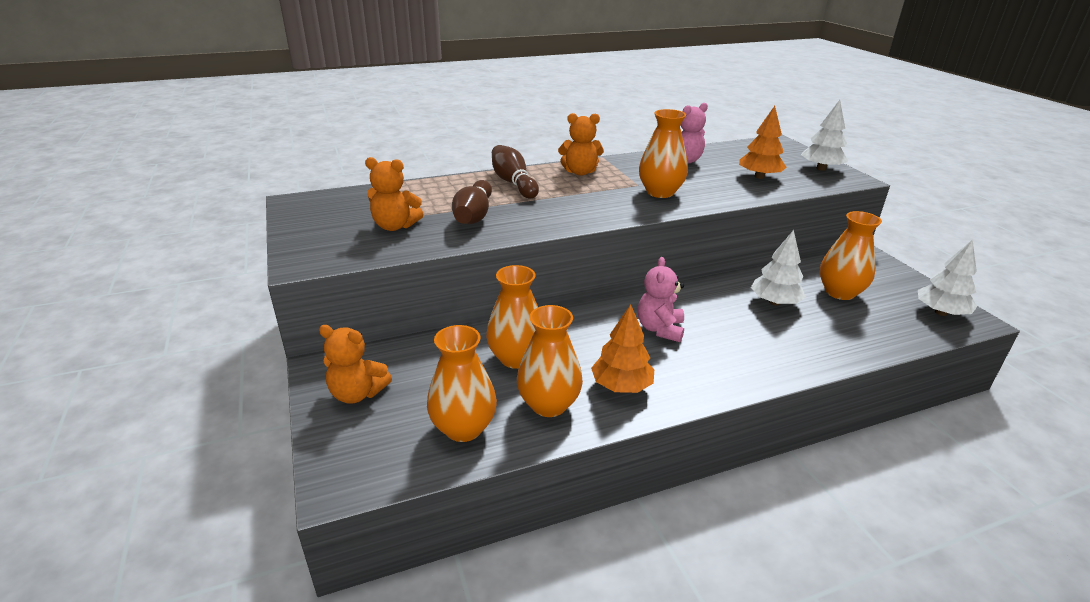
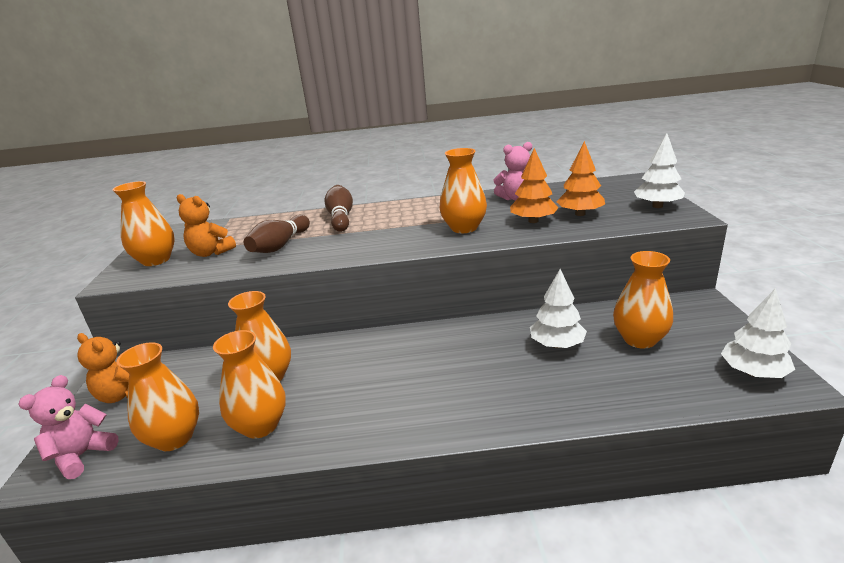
camera: 20 degrees right, 5 degrees down
orange teddy bear [558,113,604,176] -> none
orange tree [591,304,654,393] -> orange tree moved to [510,148,558,223]
pink teddy bear [638,257,684,342] -> pink teddy bear moved to [18,375,119,479]
none -> orange vase [112,181,175,266]

